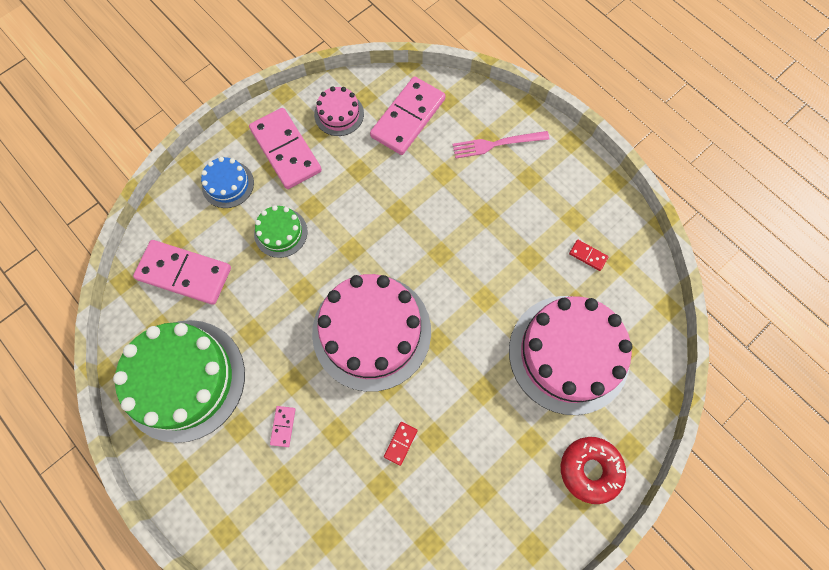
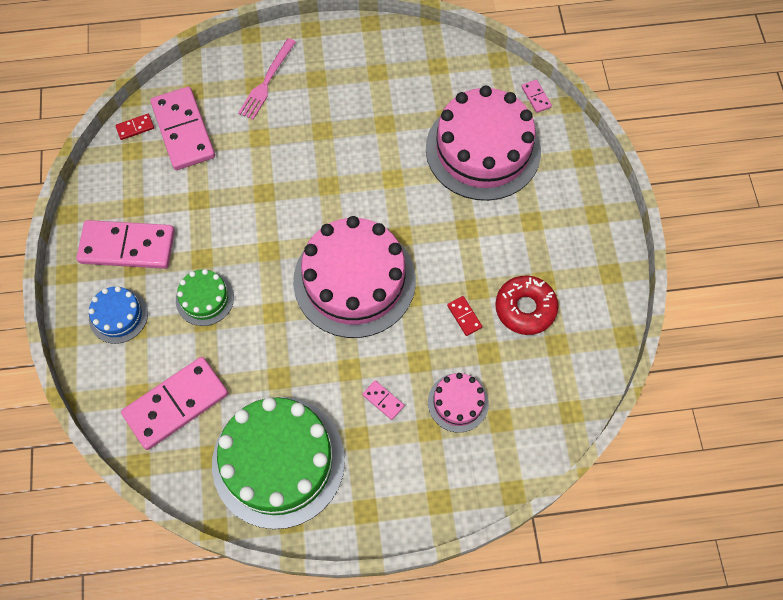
camera: 55 degrees left, 5 degrees down
pink cake [314,86,364,136] -> pink cake moved to [428,373,489,433]
red donut [561,437,626,504] -> red donut moved to [495,276,558,335]
red domino [569,240,608,271] -> red domino moved to [115,114,154,140]
none -> pink domino [521,79,552,113]

